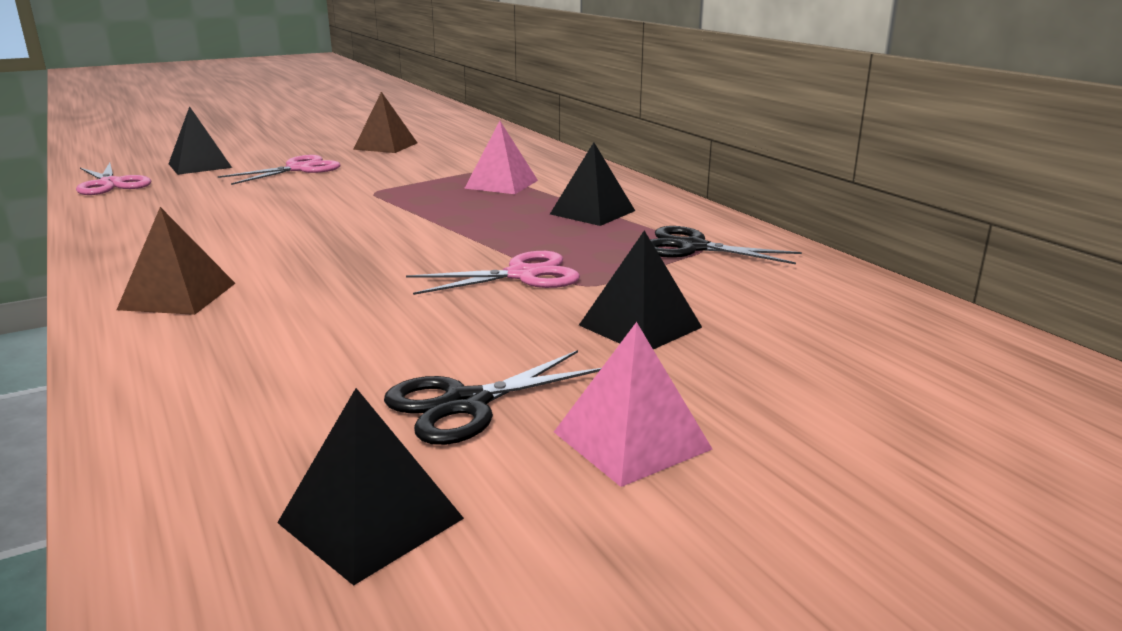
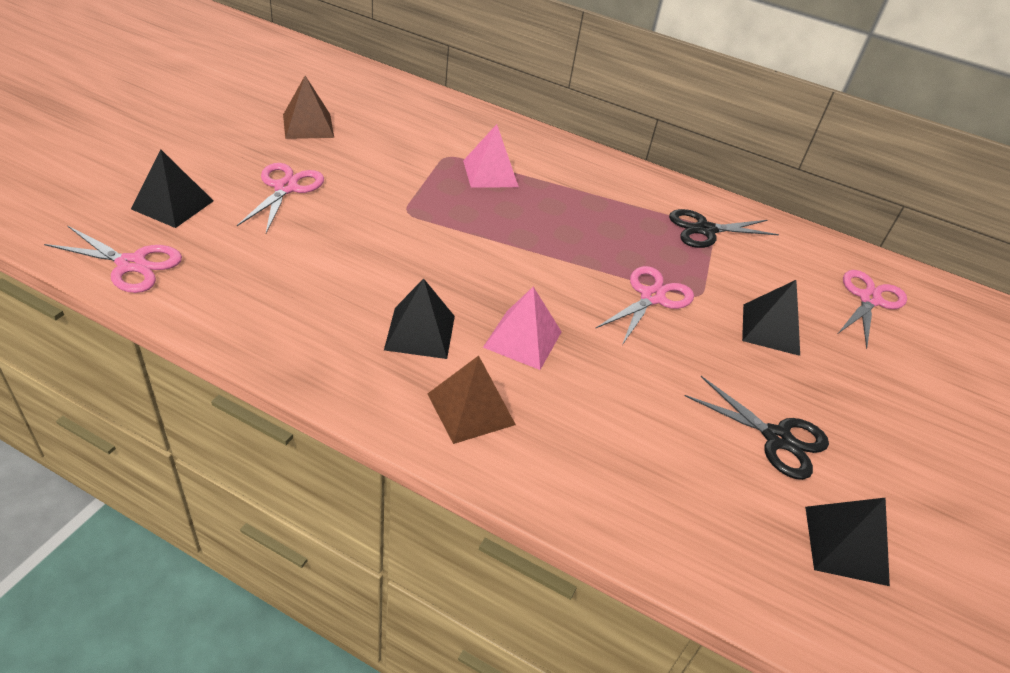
camera: 40 degrees left, 20 degrees up
black scissors [384,350,601,445] -> black scissors turned 75 degrees counterclockwise [685,376,829,480]
black pyramid [550,142,635,226] -> black pyramid moved to [384,278,455,359]
pink pyramid [554,322,712,487] -> pink pyramid moved to [483,287,562,370]
none -> pink scissors [838,270,907,349]

